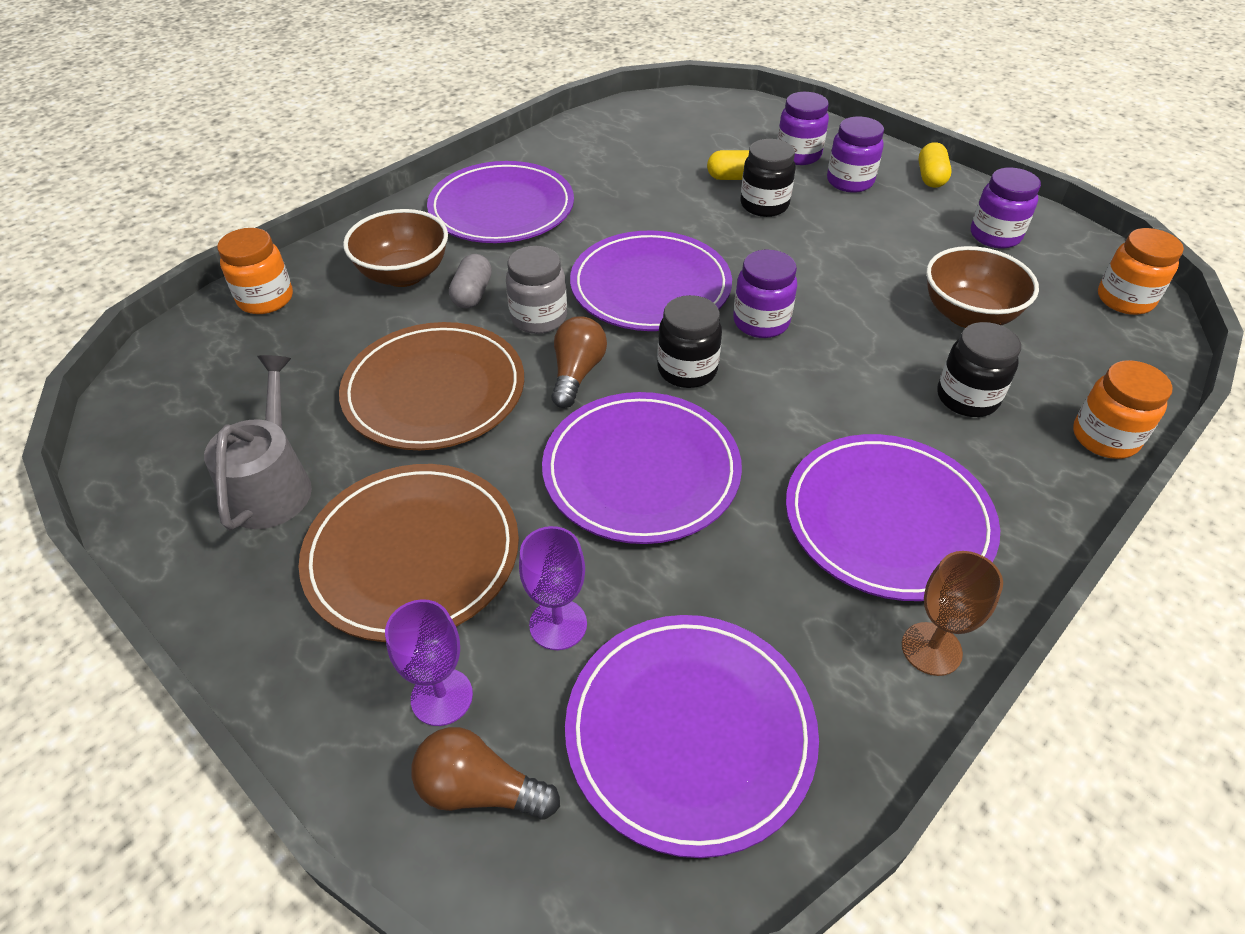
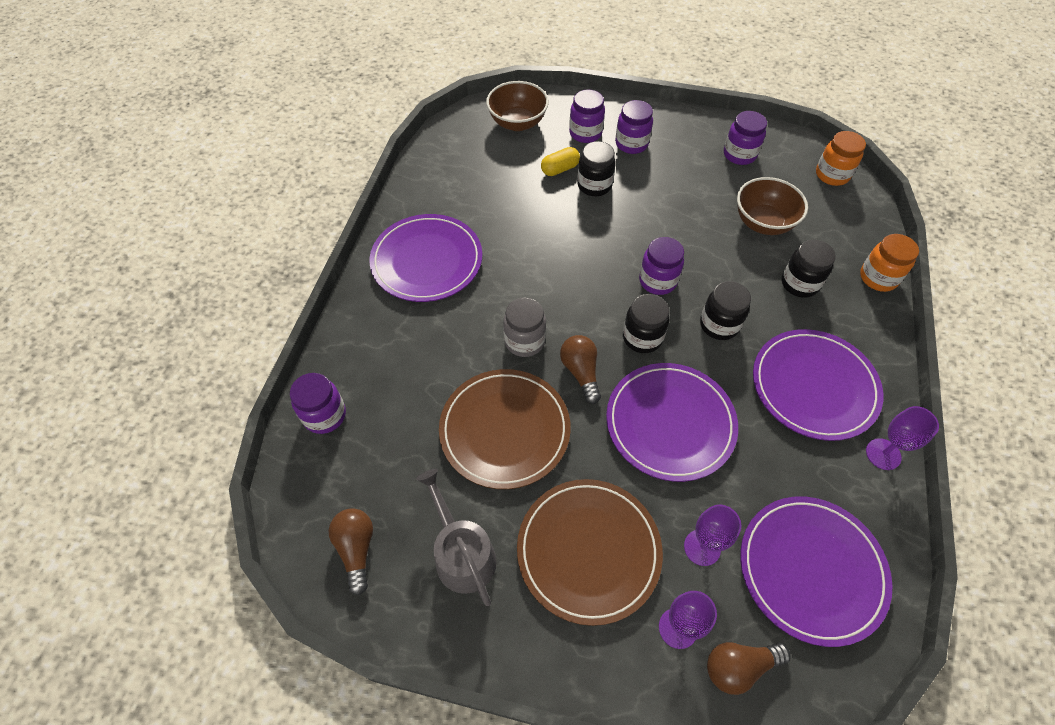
camera: 30 degrees left, 10 degrees up
orange jar [217,228,293,314] -> purple jar [290,373,346,434]
brown bowl [343,209,448,287] -> brown bowl moved to [486,81,549,131]
grey capsule [449,254,492,309] -> none
purple plate [570,230,732,331] -> none
brown goblet [902,551,1003,676] -> purple goblet [866,406,939,470]
yellow capsule [918,142,952,188] -> none
none -> brown light bulb [328,508,373,595]
none -> black jar [700,281,751,340]

